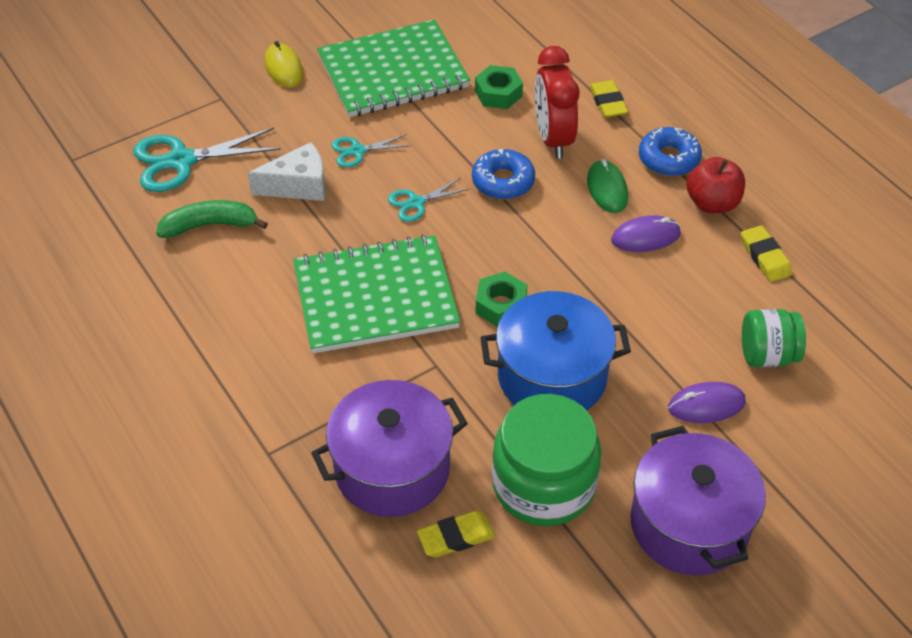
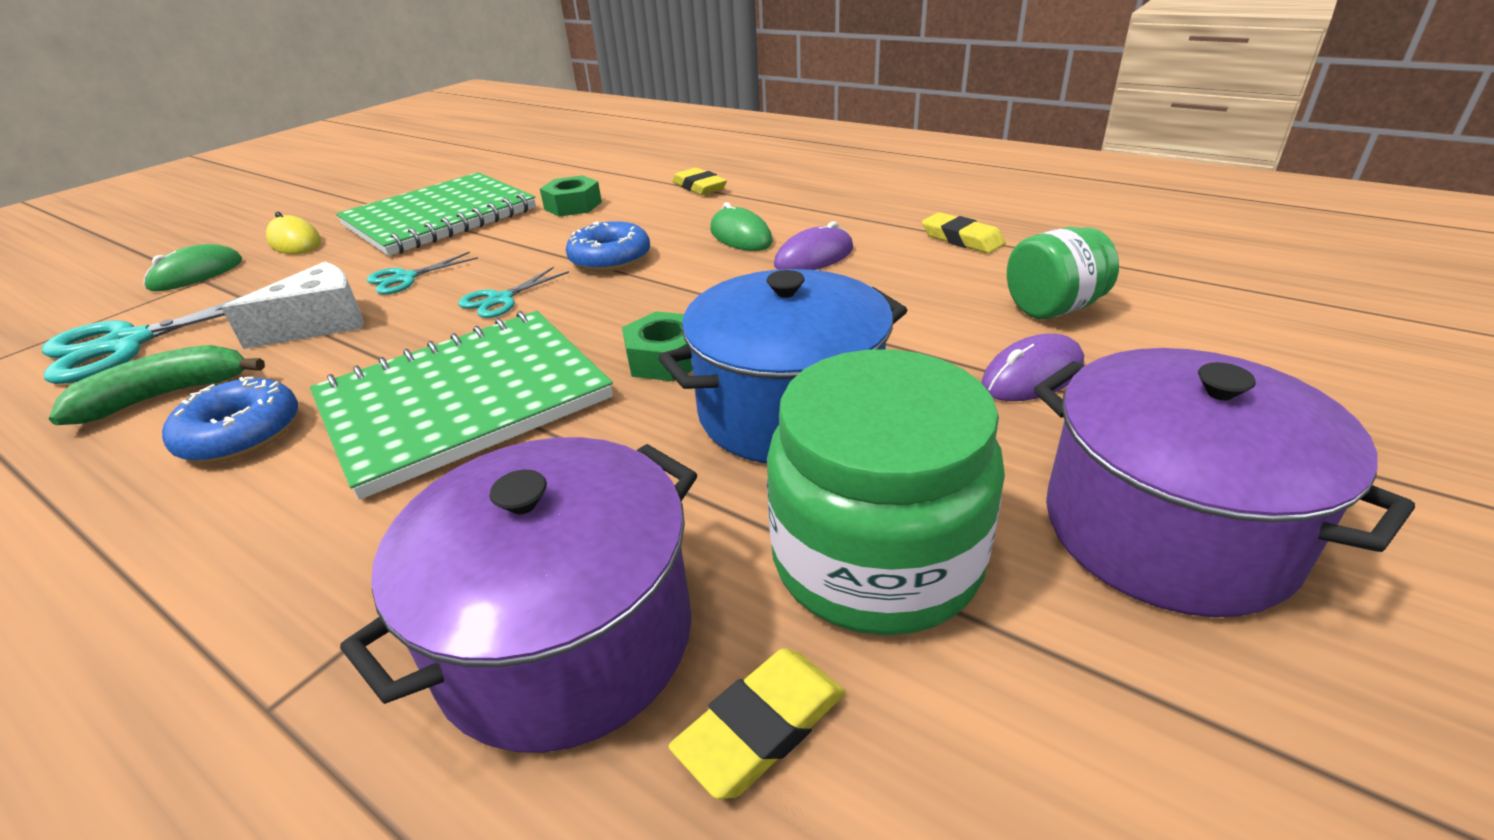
camera: 20 degrees left, 15 degrees down
red clock [535,46,580,158] -> none
blue donut [639,127,702,176] -> blue donut moved to [162,377,298,463]
red apple [686,157,745,213] -> none
none -> green mouse [144,244,242,291]

